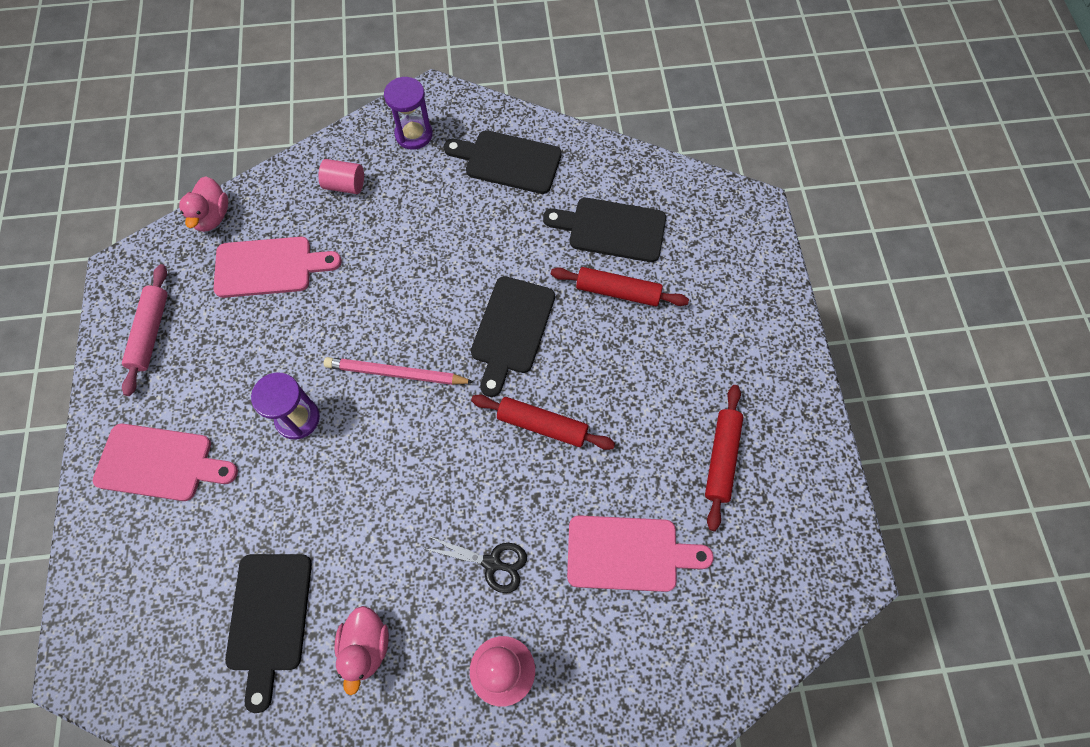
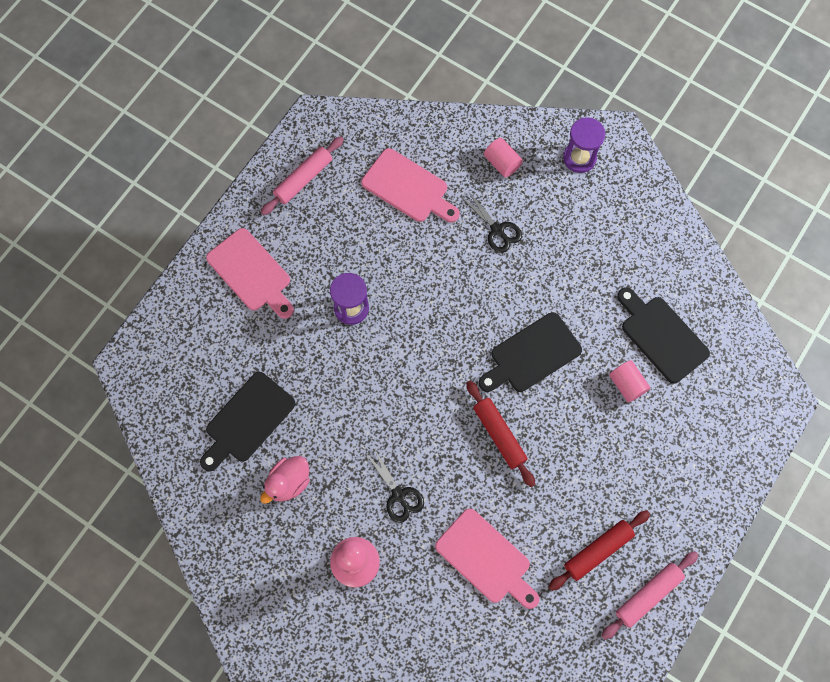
camera: 40 degrees right, 5 degrees up
pink duck [179,176,228,232] -> none
pink pencil [324,357,474,385] -> none
black cutting board [444,130,562,194] -> none
red rolling pin [551,267,689,306] -> pink cylinder [609,360,650,403]
none -> black scissors [461,191,522,253]
none -> pink rolling pin [601,551,698,640]

